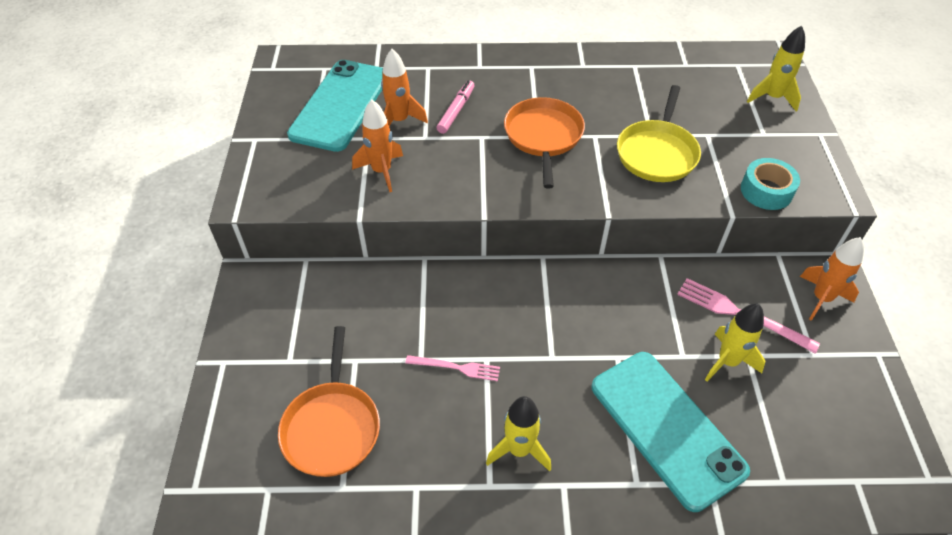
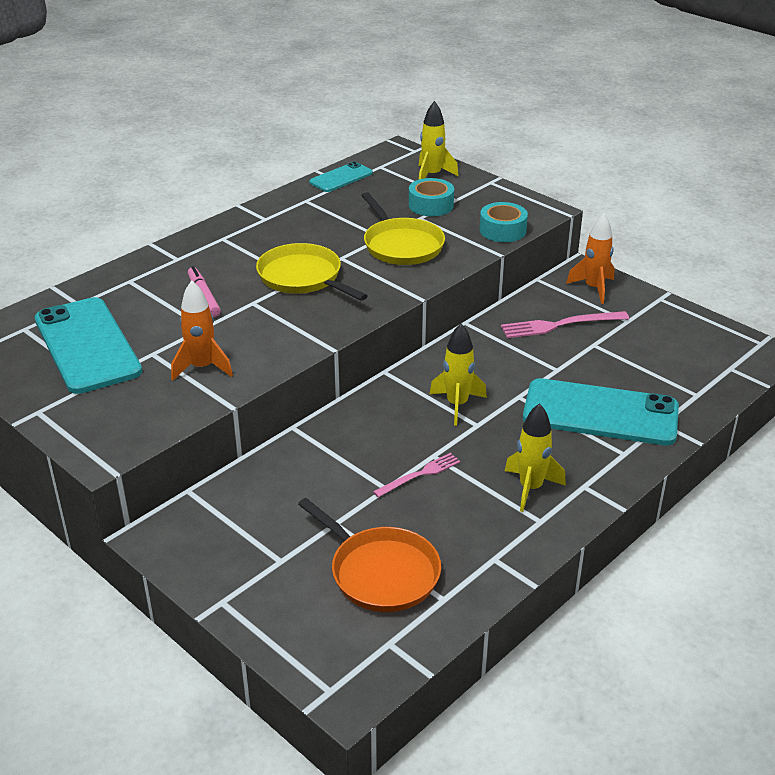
camera: 45 degrees left, 15 degrees down
orange rocket [381,49,428,126] -> none
orange pan [504,97,585,189] -> yellow pan [256,243,368,301]
yellow rocket [705,303,765,381] -> yellow rocket moved to [430,324,487,426]
none -> turquoise phone [309,162,373,192]
none -> turquoise tape [409,178,454,216]

